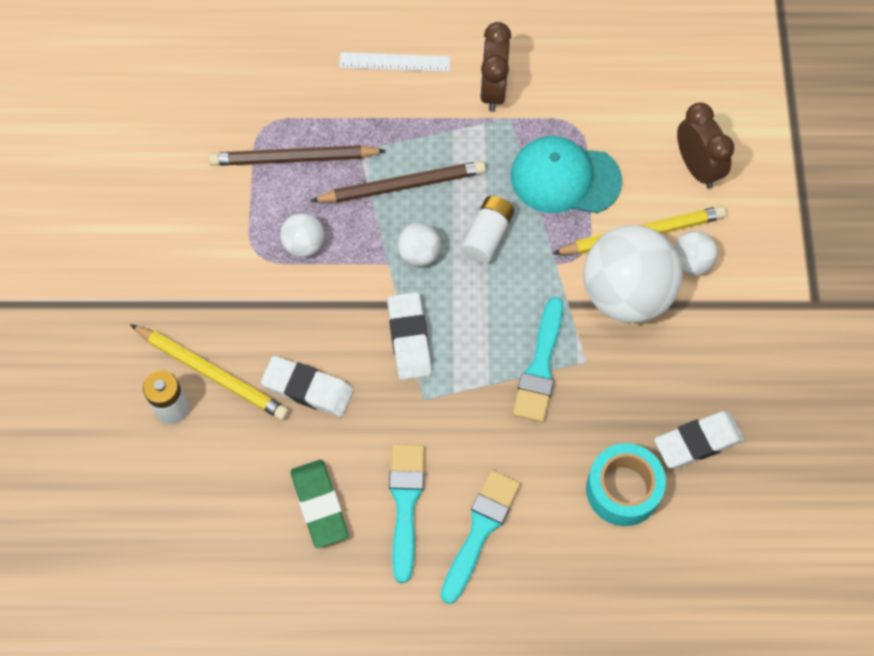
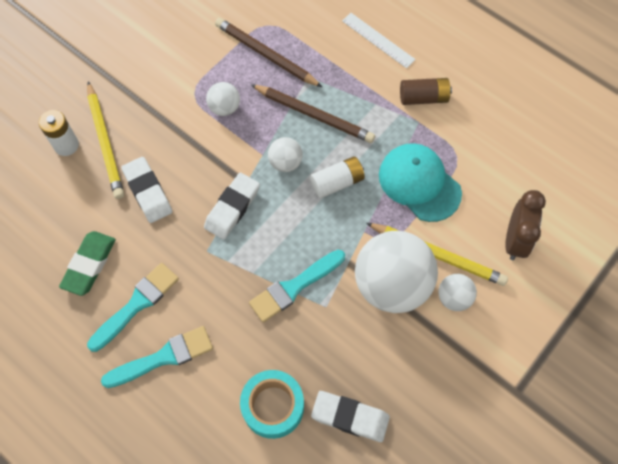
camera: 40 degrees right, 0 degrees up
brown clock [480,22,511,112] -> brown battery [400,78,452,105]

